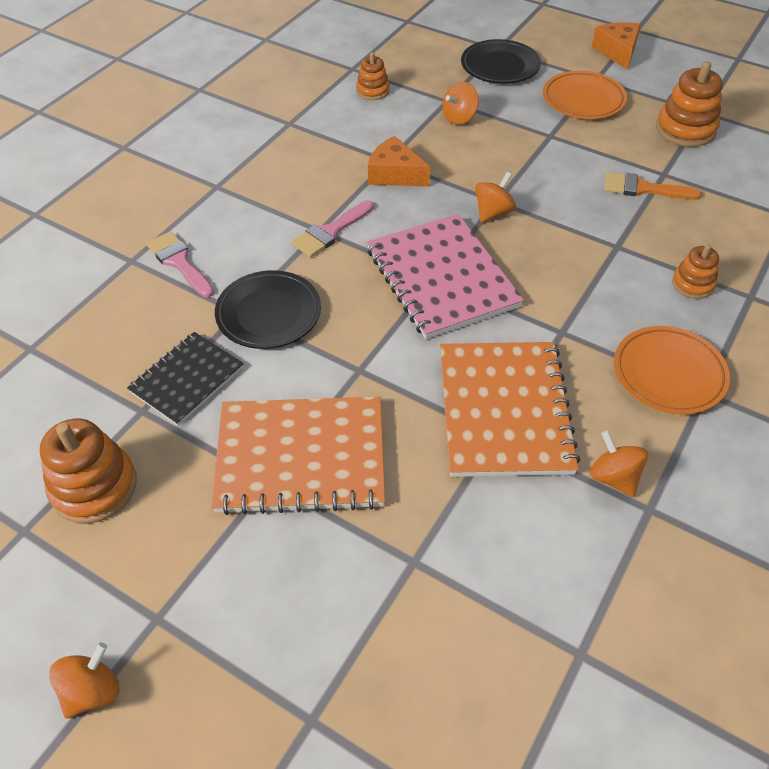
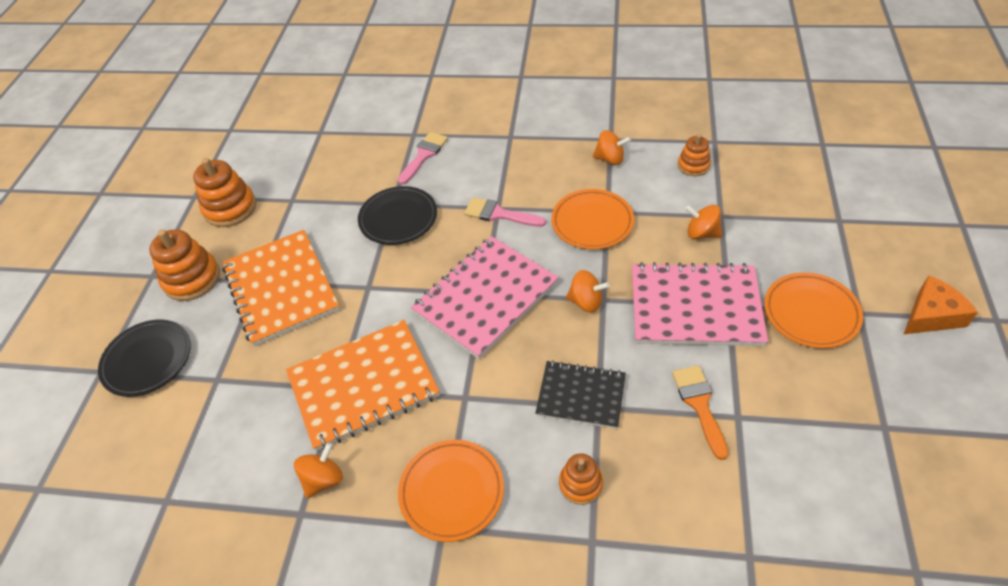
camera: 70 degrees right, 0 degrees up
orange spinning top [49,643,120,719] -> orange spinning top moved to [593,130,631,165]
black notebook [127,332,244,426] -> black notebook moved to [535,360,626,429]
orange cheese [368,136,430,187] -> orange plate [551,189,634,250]
black plate [461,39,541,84] -> black plate moved to [98,319,191,397]
orange stacking toy [656,61,723,147] -> orange stacking toy moved to [149,229,220,301]
none -> pink notebook [632,262,768,346]

